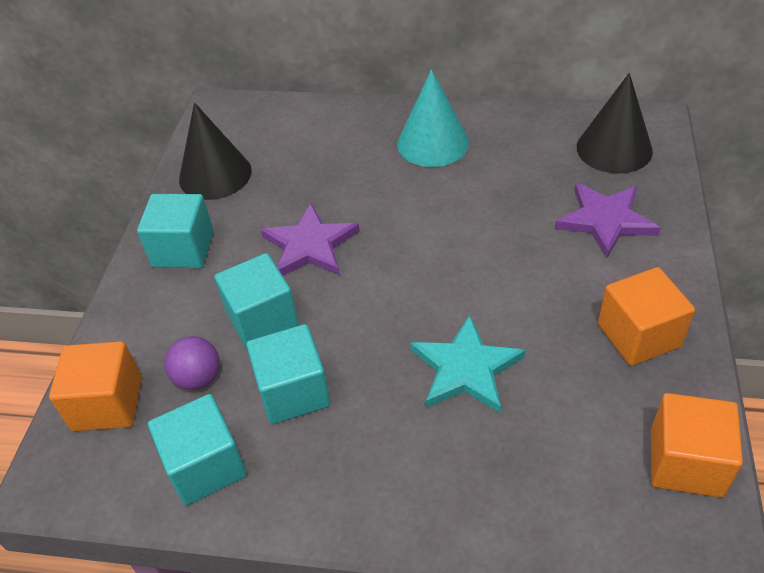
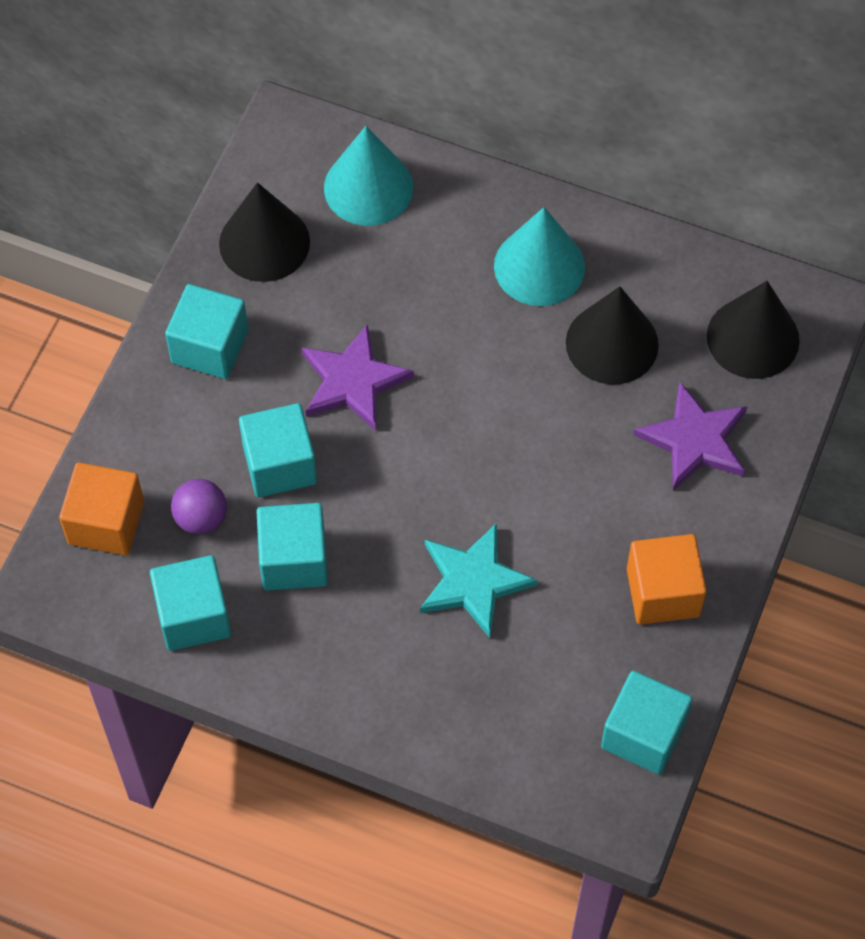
camera: 10 degrees right, 15 degrees up
orange cube [651,393,743,498] -> turquoise cube [601,671,692,775]
none -> turquoise cone [324,126,413,226]
none -> black cone [566,286,659,385]

